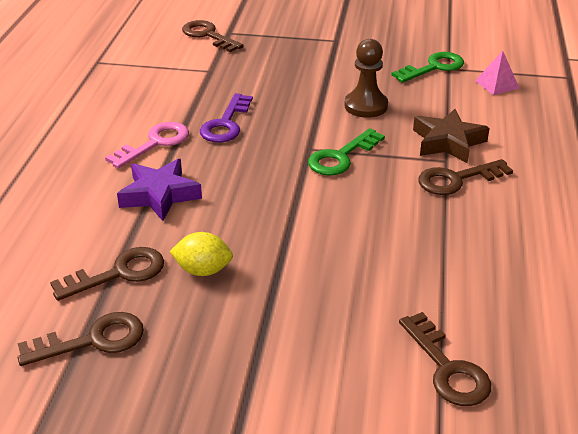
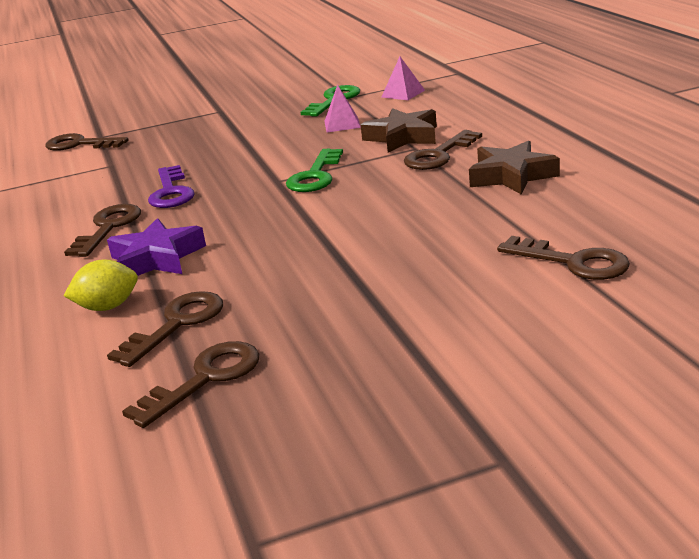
camera: 25 degrees left, 10 degrees down
pink key [105,122,189,169] -> brown key [64,204,141,257]
yellow lemon [169,232,233,276] -> yellow lemon moved to [64,259,138,311]
brown pawn [344,39,388,118] -> none
none -> pink pyramid [324,84,361,132]
none -> brown star [469,141,560,195]

